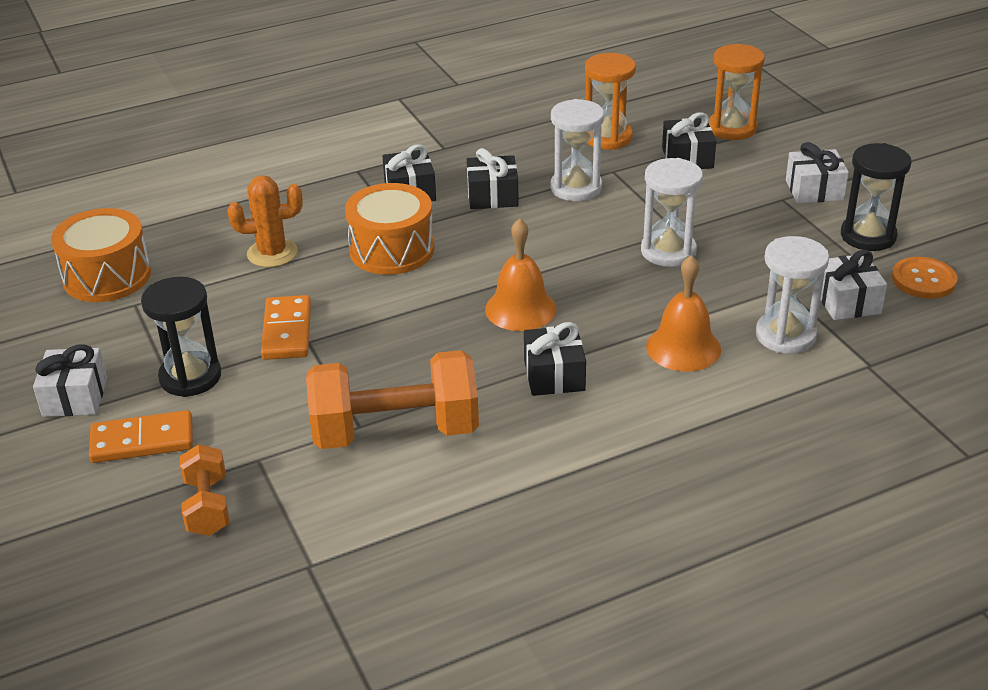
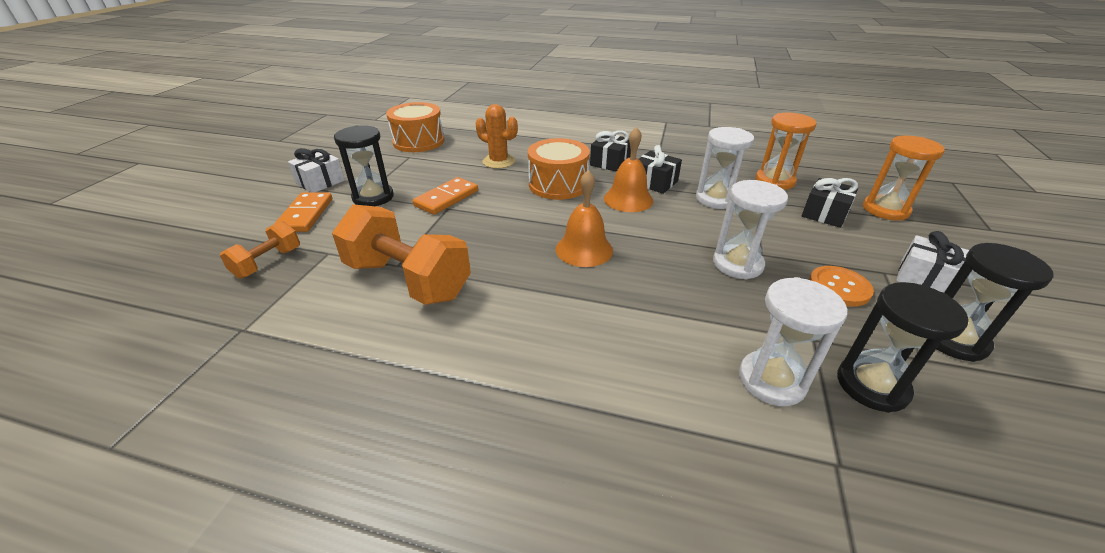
camera: 40 degrees right, 0 degrees up
orange domino [89,410,193,463] -> orange domino turned 60 degrees clockwise [274,192,332,232]
black gift [524,322,586,396] -> none
orange bell [646,255,721,372] -> orange bell moved to [604,127,653,212]
white gift [820,250,887,320] -> black hourglass [837,282,969,413]
orange button [892,257,957,299] -> orange button moved to [809,266,874,307]

